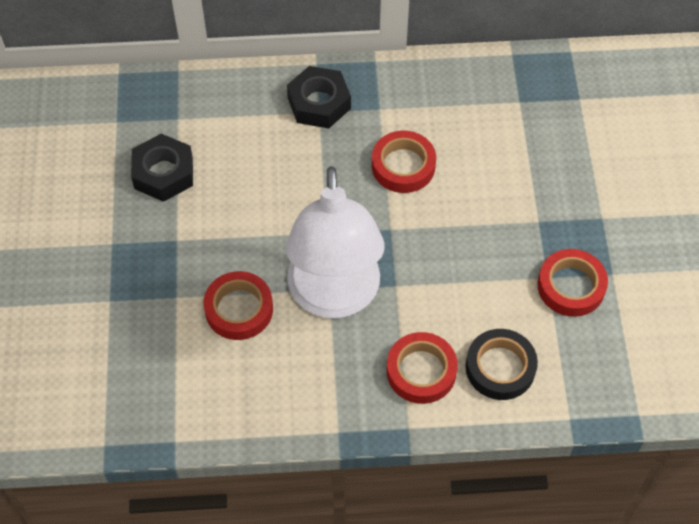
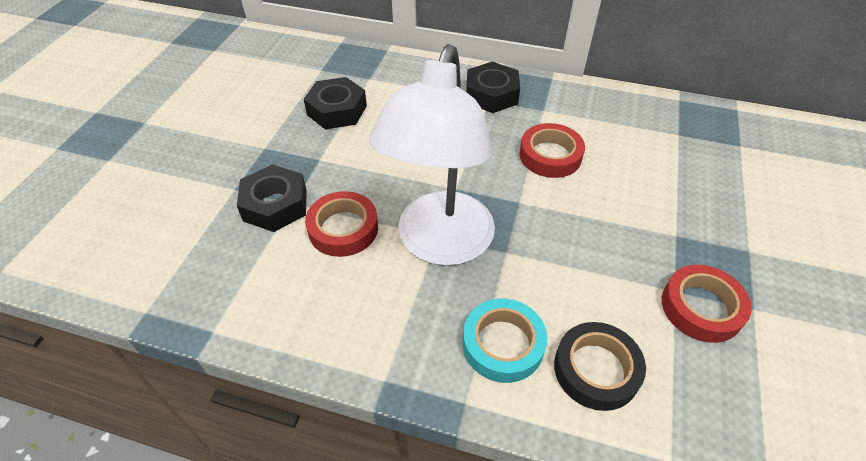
camera: 20 degrees right, 10 degrees down
red tape [387,332,458,404] -> turquoise tape [462,299,547,383]
none -> black nut [237,164,307,232]

